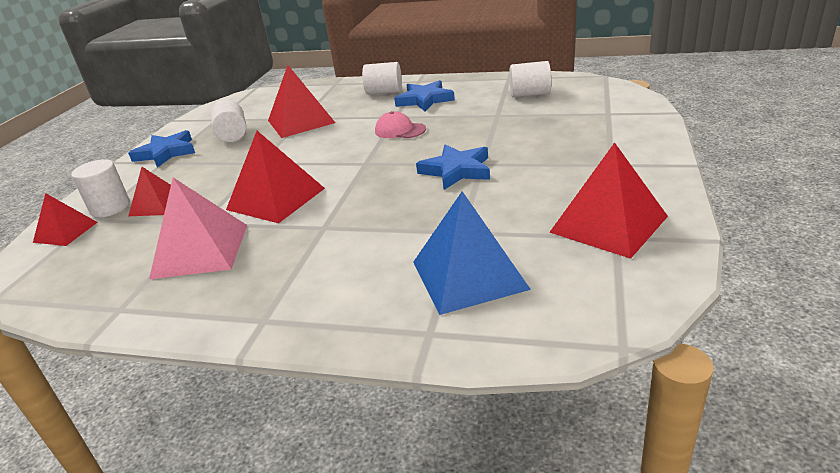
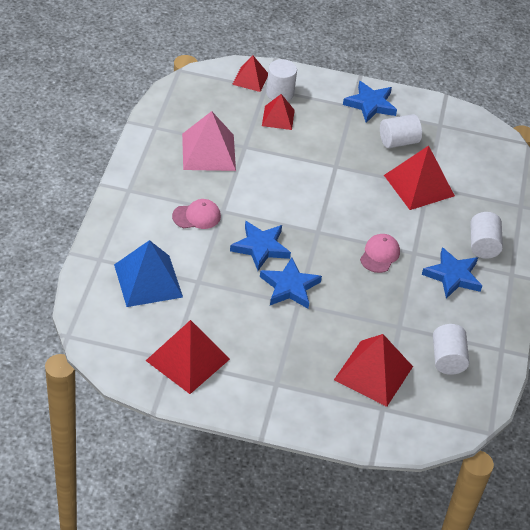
camera: 80 degrees right, 15 degrees up
red pyramid [226,131,325,223] -> red pyramid moved to [334,334,413,407]
none -> pink cap [172,199,221,229]
none -> blue star [230,221,291,271]

